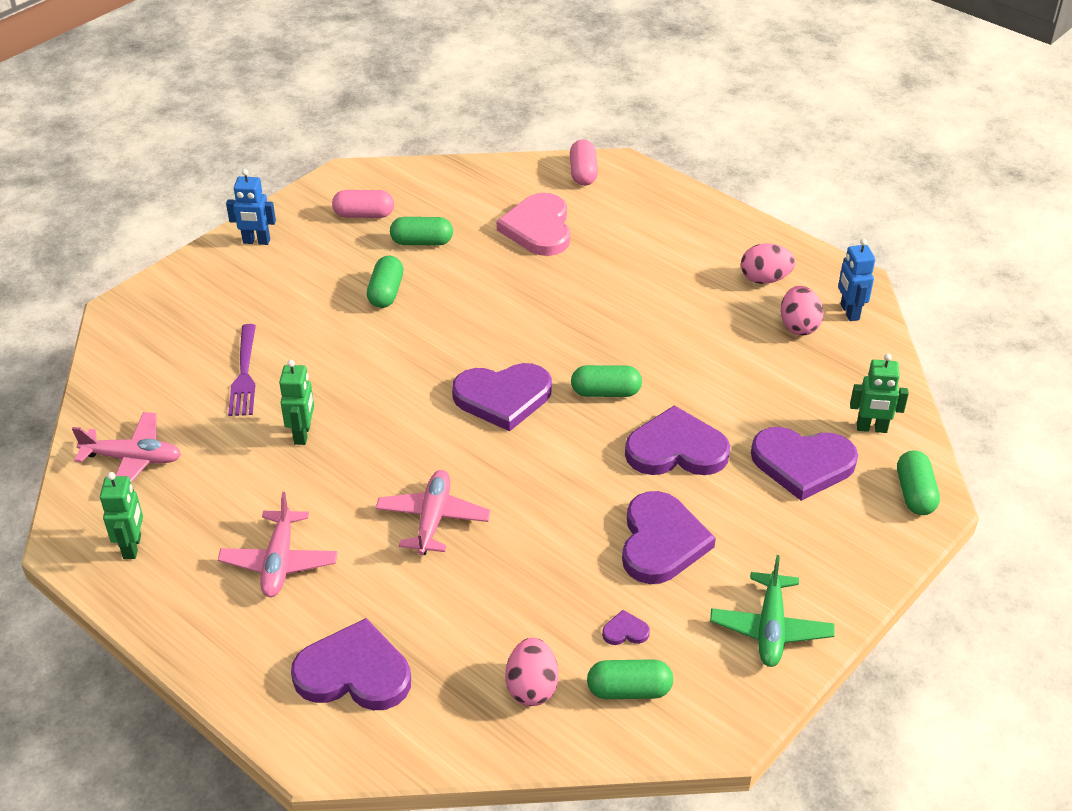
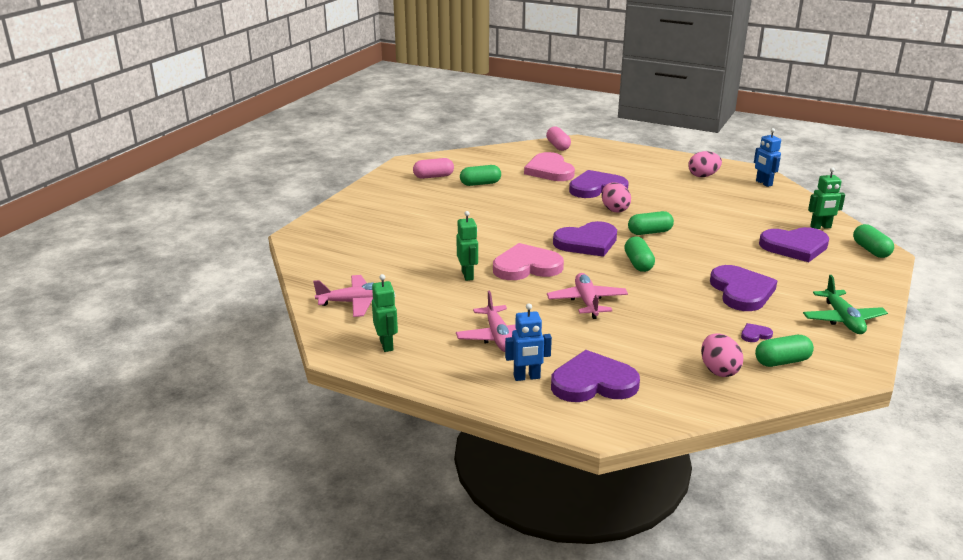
camera: 15 degrees left, 15 degrees down
blue robot [226,169,276,245] -> blue robot moved to [505,304,552,381]
purple fork [228,324,256,416] -> none
green capsule [367,256,403,308] -> green capsule moved to [624,237,655,272]
purple heart [625,405,730,475] -> purple heart moved to [569,170,629,198]
pink egg [781,286,824,336] -> pink egg moved to [602,182,631,212]
none -> pink heart [493,243,564,280]

